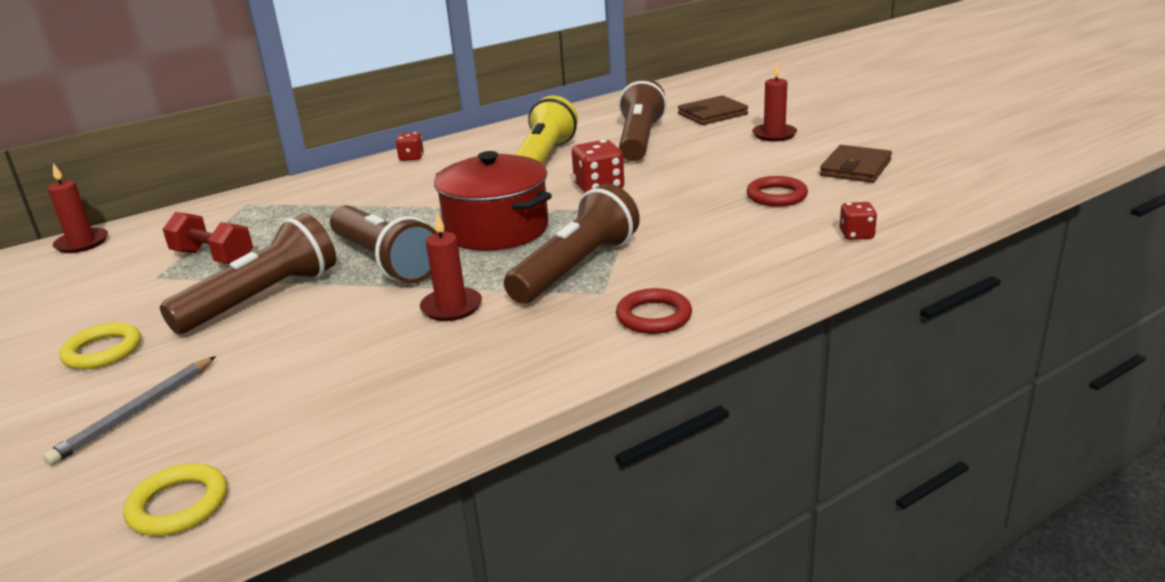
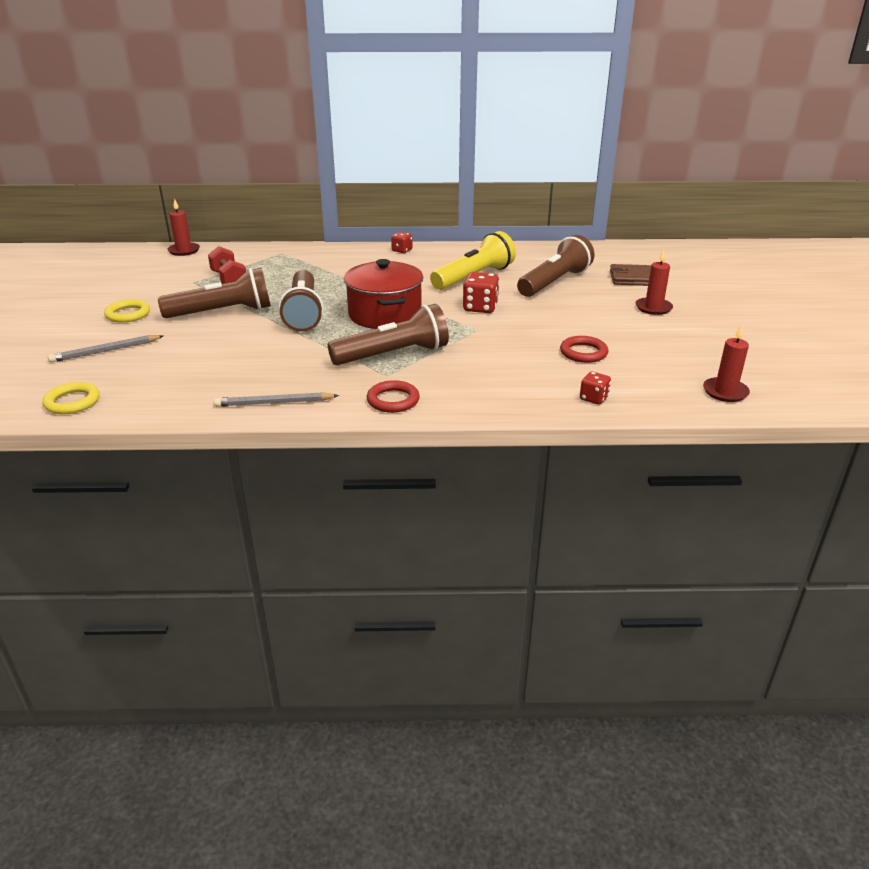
camera: 30 degrees right, 5 degrees up
red candle [420,213,482,321] -> red candle moved to [703,324,750,402]
brown wallet [820,145,892,183] -> none
none -> grey pencil [214,392,339,407]

